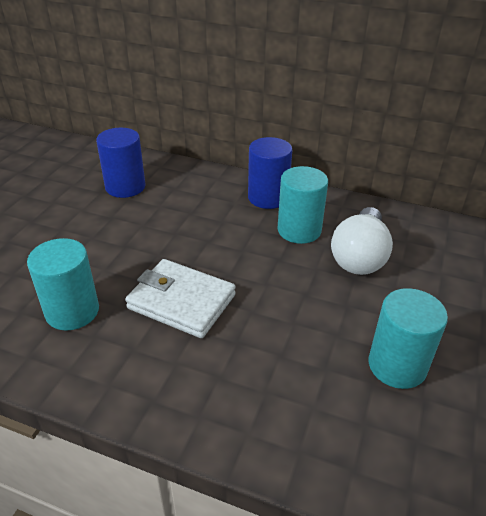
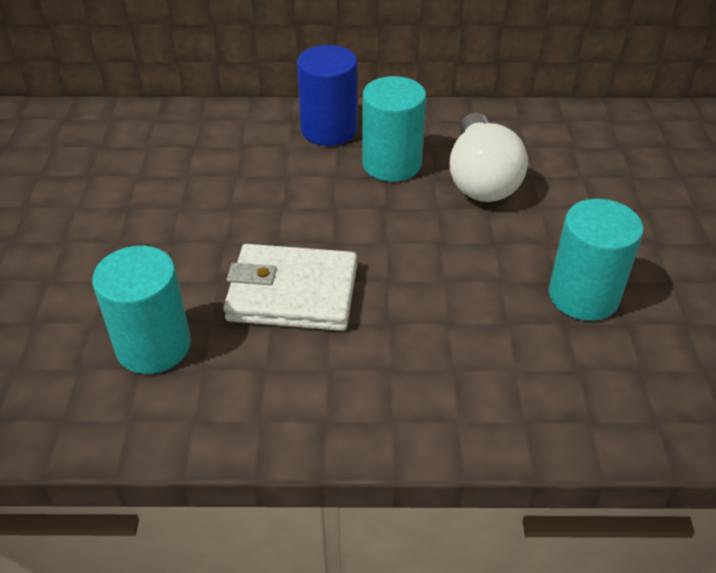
camera: 20 degrees left, 5 degrees up
blue cylinder [96,128,146,198] -> none

